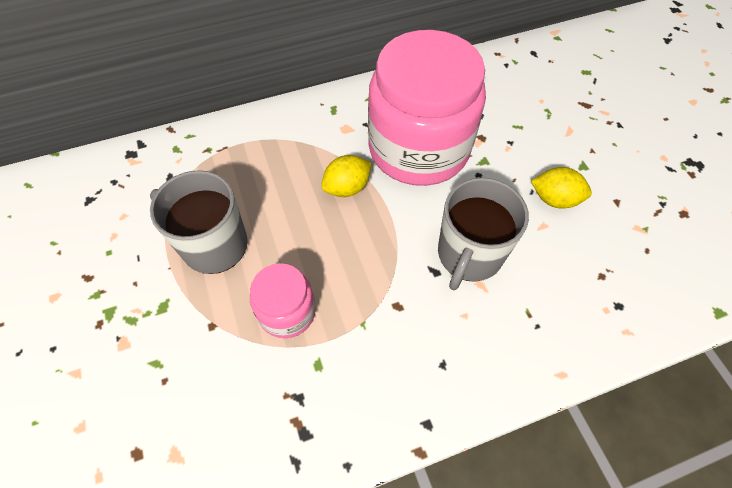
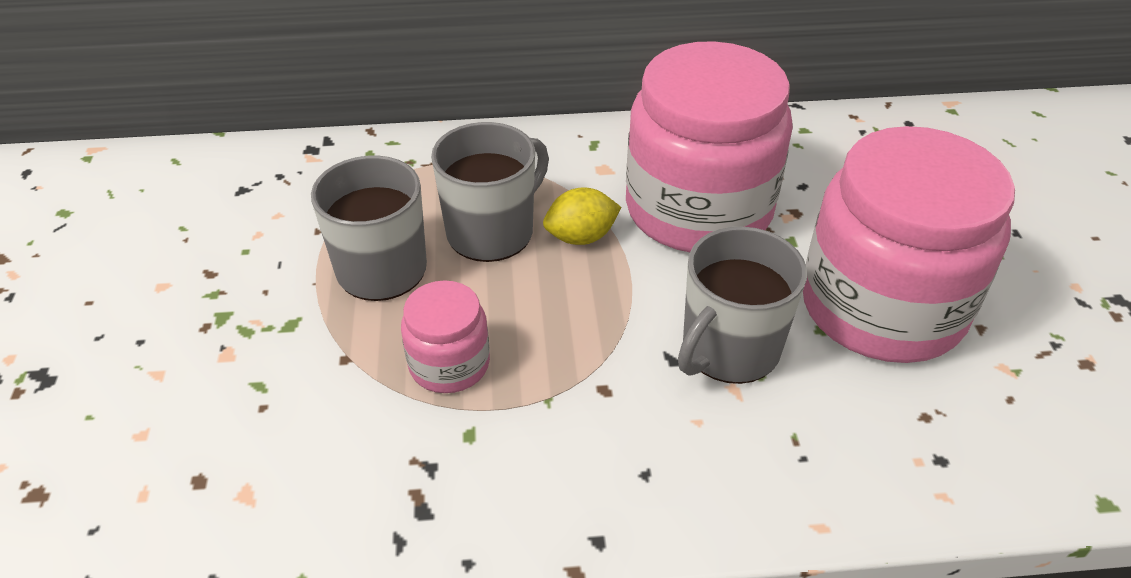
camera: 15 degrees right, 15 degrees down
yellow lemon [531,167,592,209] -> pink jar [803,126,1015,363]
none -> grey mug [431,122,549,262]

